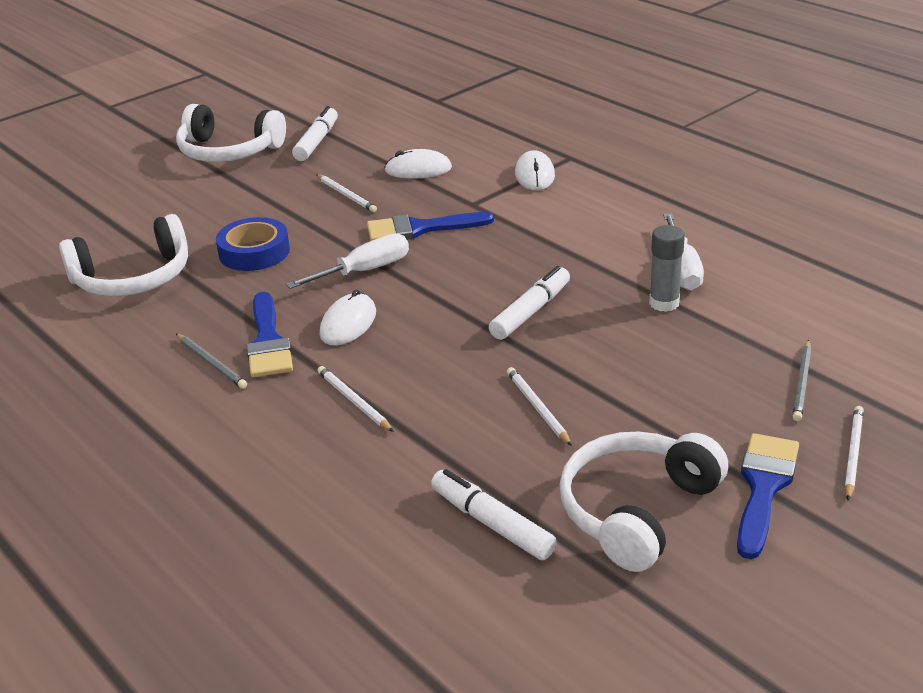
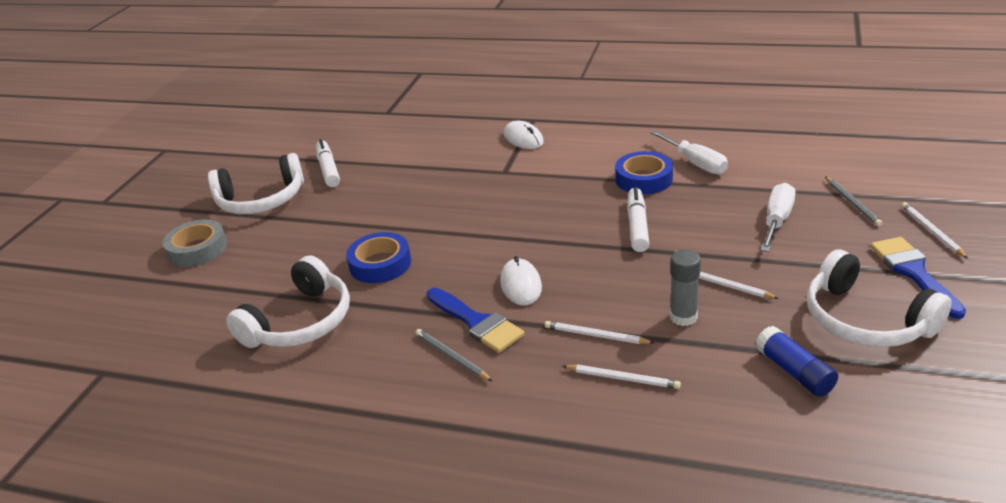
camera: 30 degrees left, 0 degrees up
grey pencil [176,333,247,389] -> grey pencil turned 150 degrees counterclockwise [415,329,492,381]
white screwdriver [286,234,409,289] -> white screwdriver moved to [761,183,796,252]
white pencil [316,174,377,212] -> white pencil moved to [563,365,681,389]
blue brush [367,212,494,241] -> none
white mouse [384,149,452,179] -> none
white marker [431,469,557,560] -> blue glue stick [755,326,838,397]
white headphones [559,431,728,572] -> white headphones turned 45 degrees counterclockwise [807,249,952,347]
grey glue stick [649,225,685,312] -> grey glue stick moved to [670,249,701,326]
none -> grey tape [163,219,227,267]
none -> blue tape [615,151,673,194]

